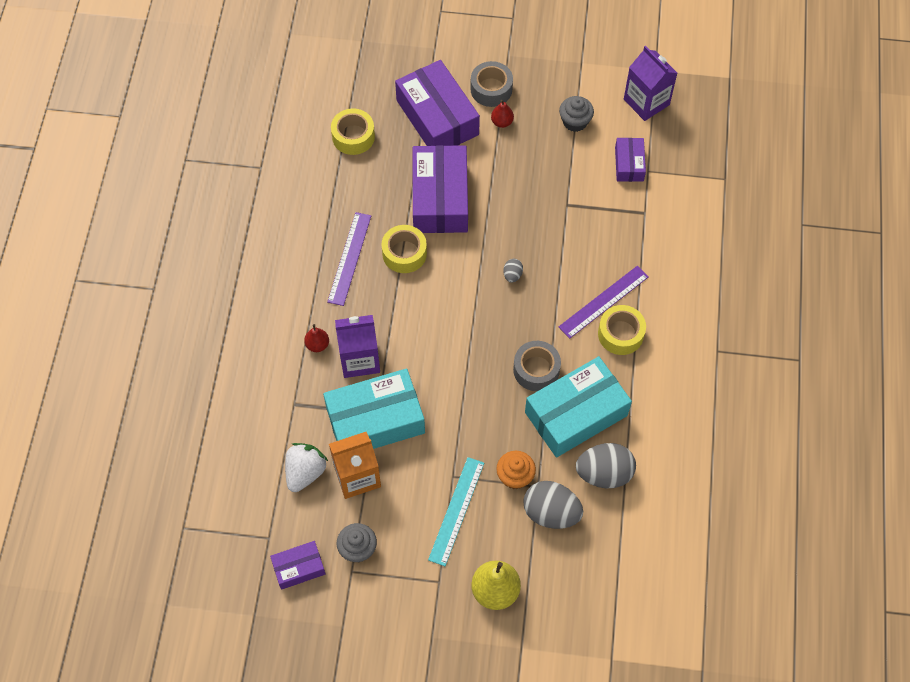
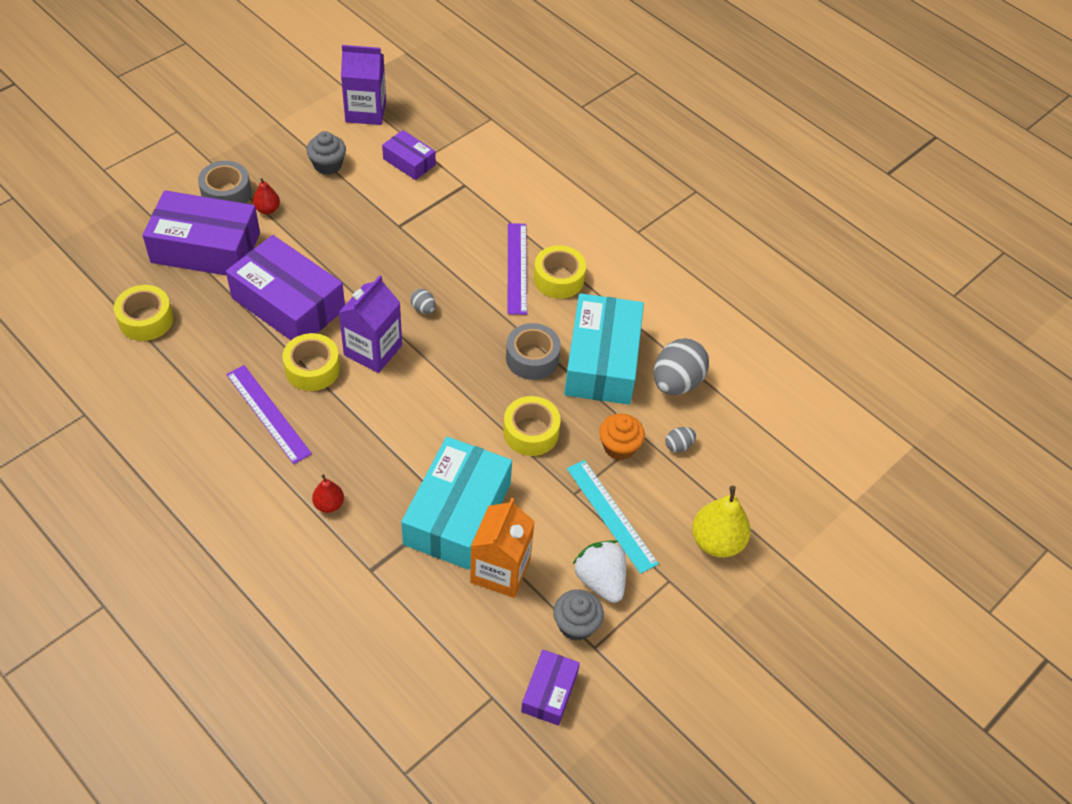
camera: 55 degrees left, 10 degrees down
white strawberry [285,443,328,492] -> white strawberry moved to [573,540,626,603]
purple carton [335,315,380,378] -> purple carton moved to [338,275,402,373]
grey egg [523,481,583,529] -> grey egg [665,427,696,453], size x0.46
none -> yellow tape [503,396,561,456]

